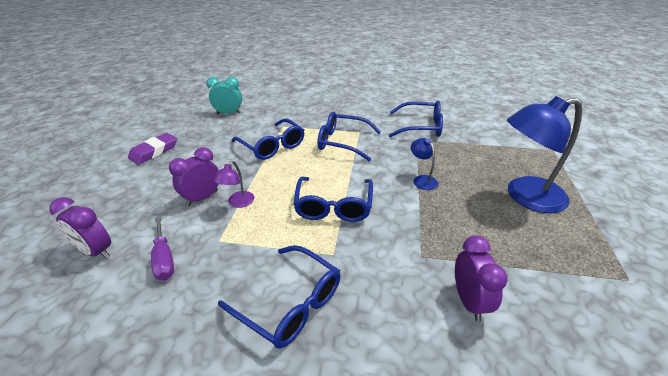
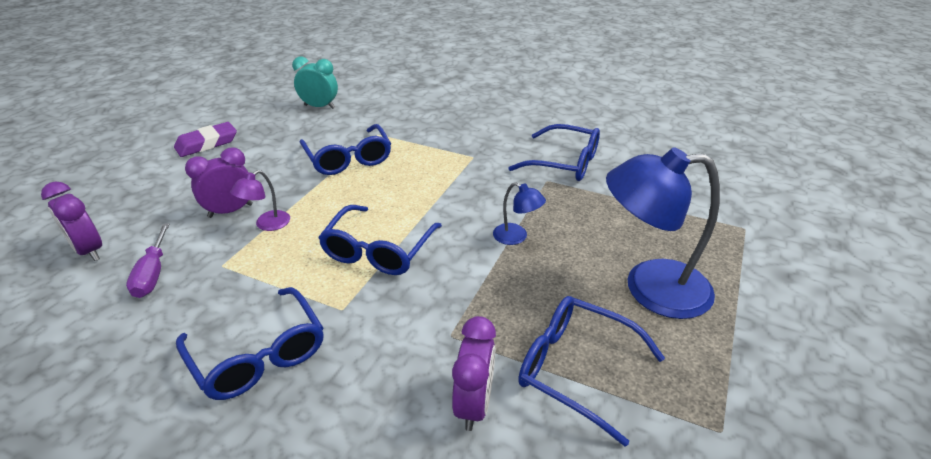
camera: 15 degrees right, 0 degrees up
blue glasses [317,112,381,161] -> blue glasses moved to [518,296,665,447]
blue lamp [411,138,438,190] -> blue lamp turned 135 degrees clockwise [493,182,546,245]

